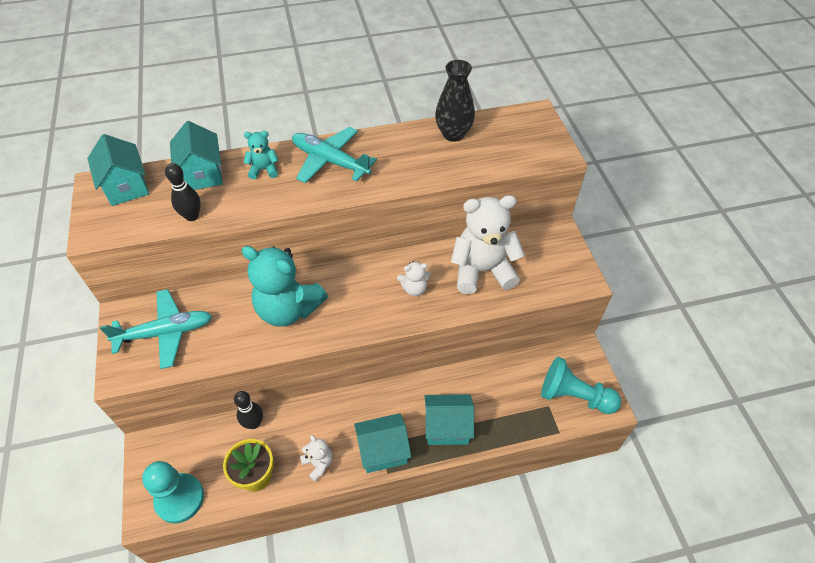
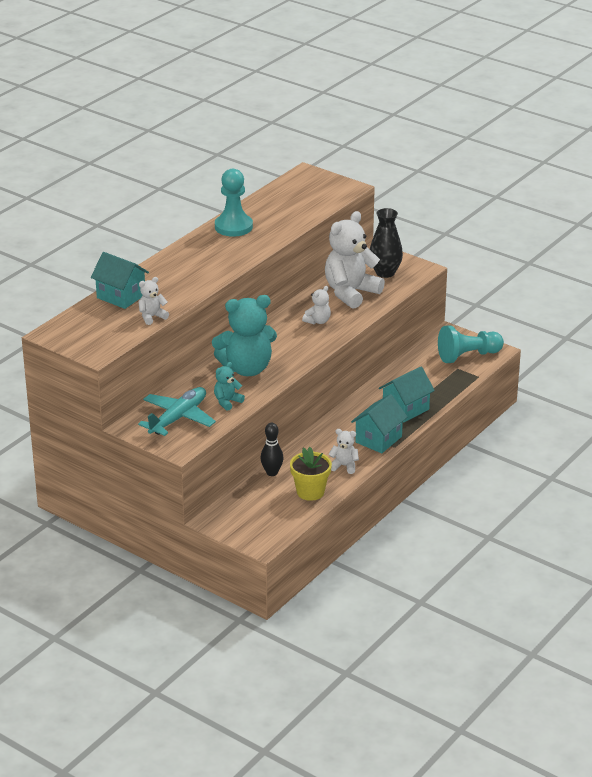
camera: 40 degrees left, 20 degrees down
turquoise house [87,134,149,206] -> none
turquoise pawn [142,461,204,524] -> turquoise pawn moved to [215,169,253,237]
black bowling pin [165,163,201,221] -> white teddy bear [138,277,169,325]
turquoise teddy bear [244,131,279,179] -> turquoise teddy bear moved to [214,362,245,411]
turquoise plane [292,127,377,183] -> none
black vase [435,60,475,142] -> black vase moved to [370,208,403,278]

